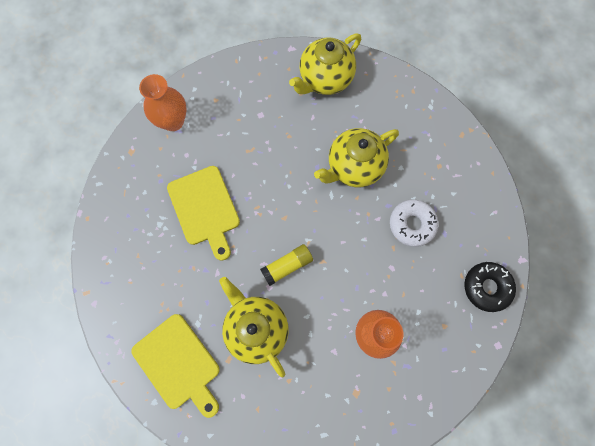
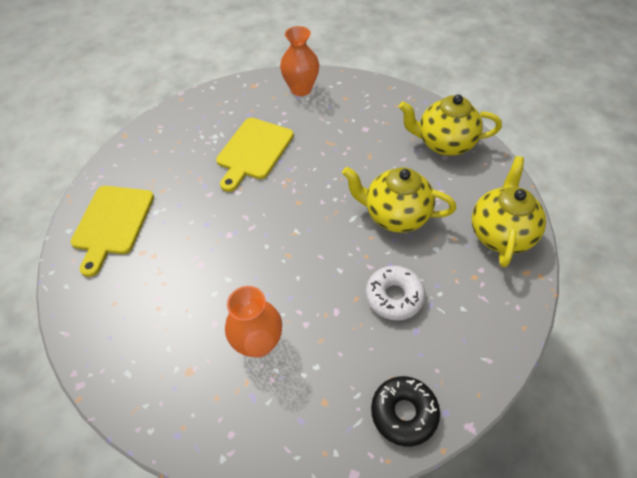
camera: 50 degrees right, 20 degrees down
yellow teapot [219,277,288,377] -> yellow teapot moved to [472,156,546,267]
yellow glue stick [260,244,313,286] -> none

